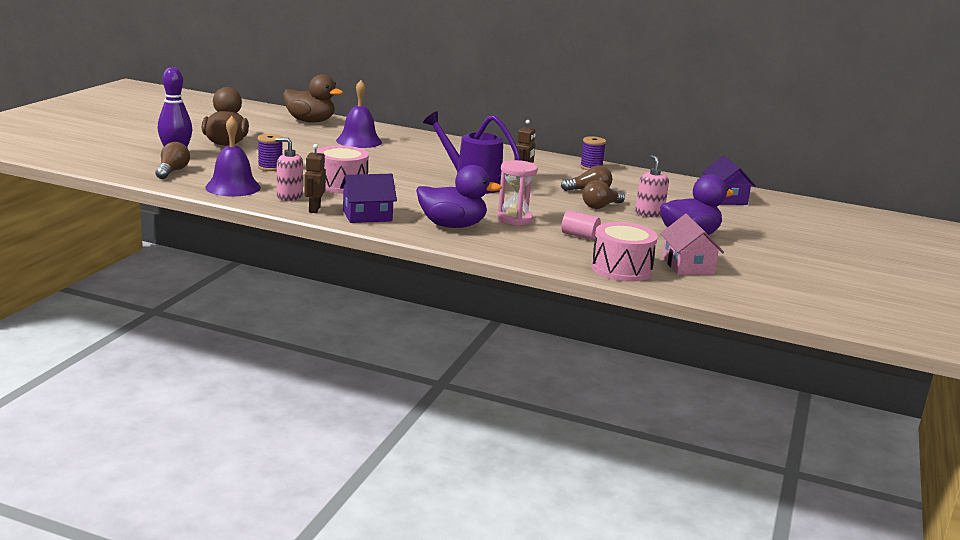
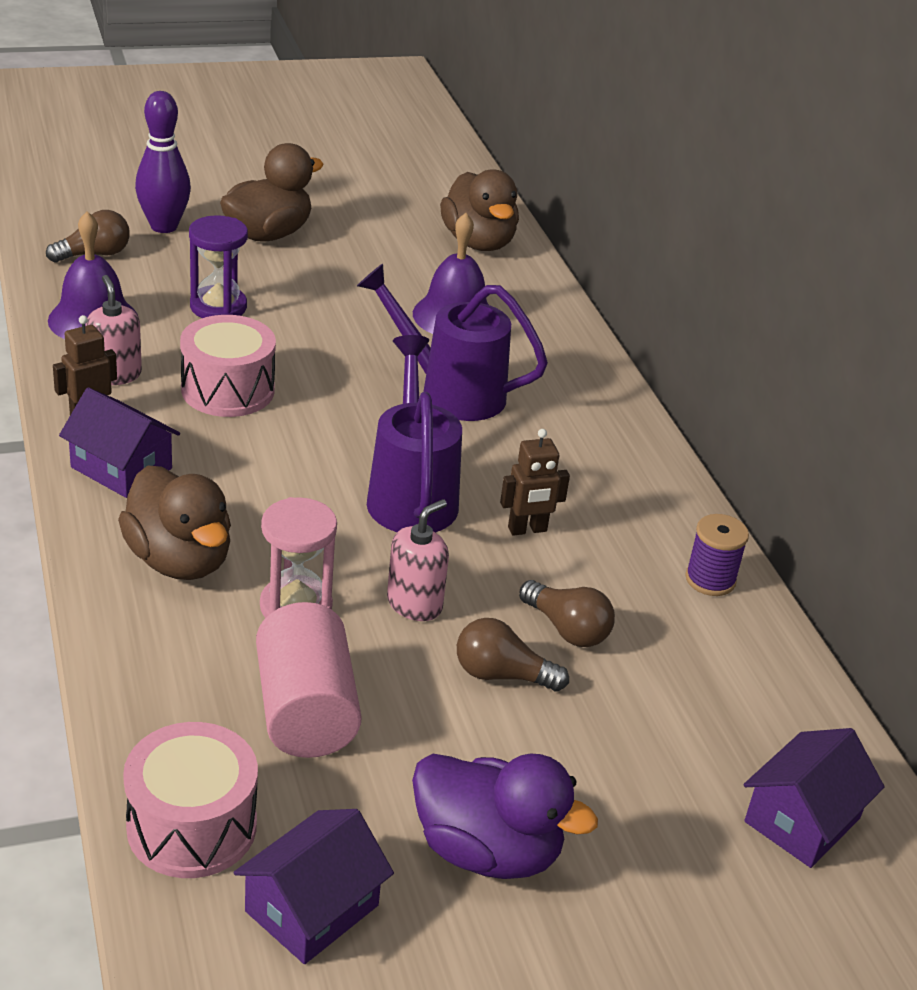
camera: 50 degrees right, 15 degrees up
purple spool [258,134,283,171] -> purple hourglass [189,215,248,318]
purple duck [416,165,502,228] -> brown duck [118,465,231,580]
pink cylinder [561,211,601,240] -> pink cylinder [256,602,362,758], size x1.85
pink soap dispenser [635,155,669,217] -> pink soap dispenser moved to [387,499,449,621]
pink house [660,214,724,275] -> purple house [234,809,394,964]
none -> purple watering can [357,264,548,421]

